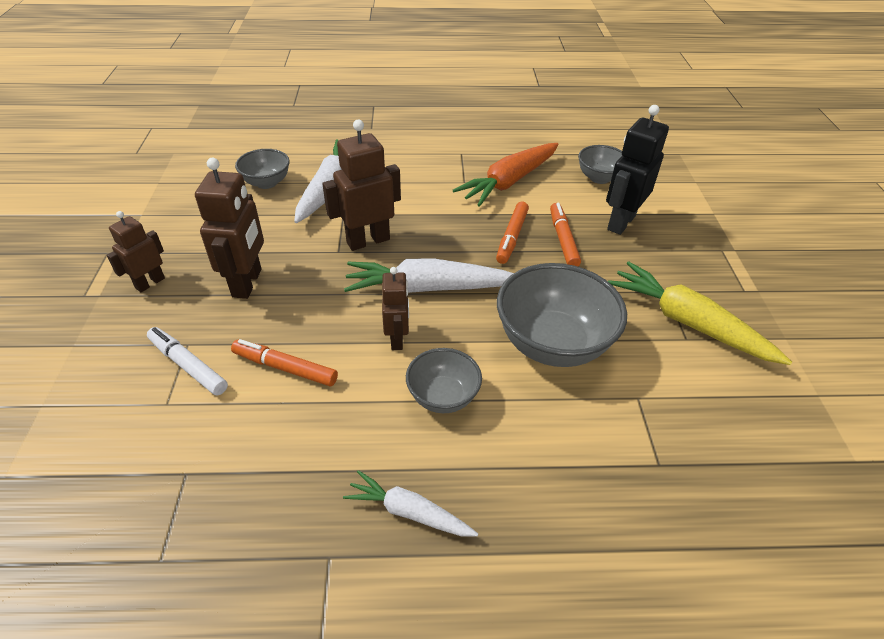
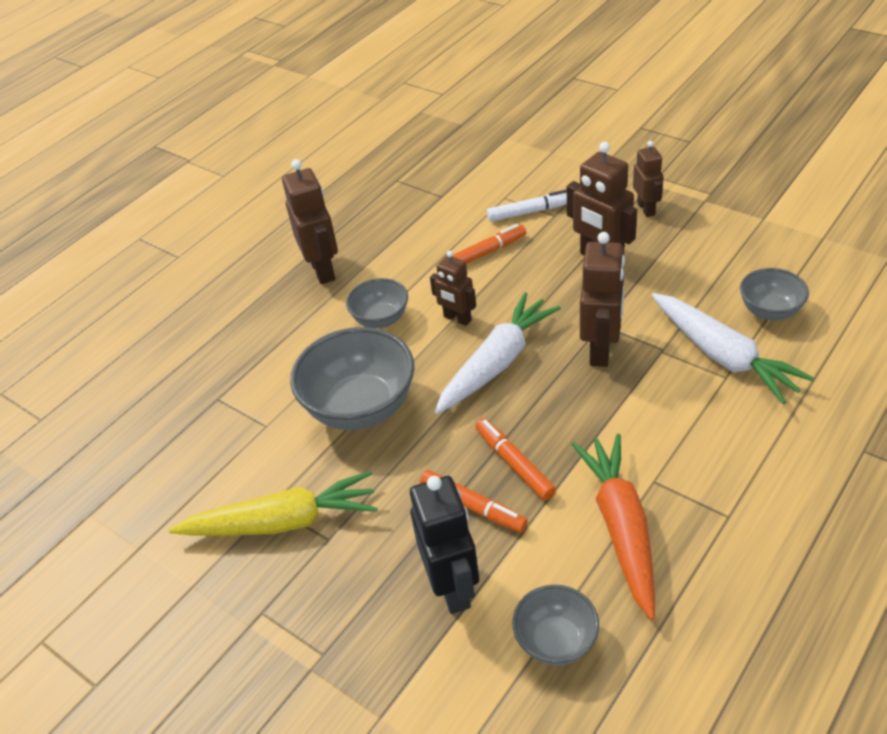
camera: 135 degrees right, 0 degrees up
white carrot [343,470,478,536] -> brown robot [282,159,338,284]

